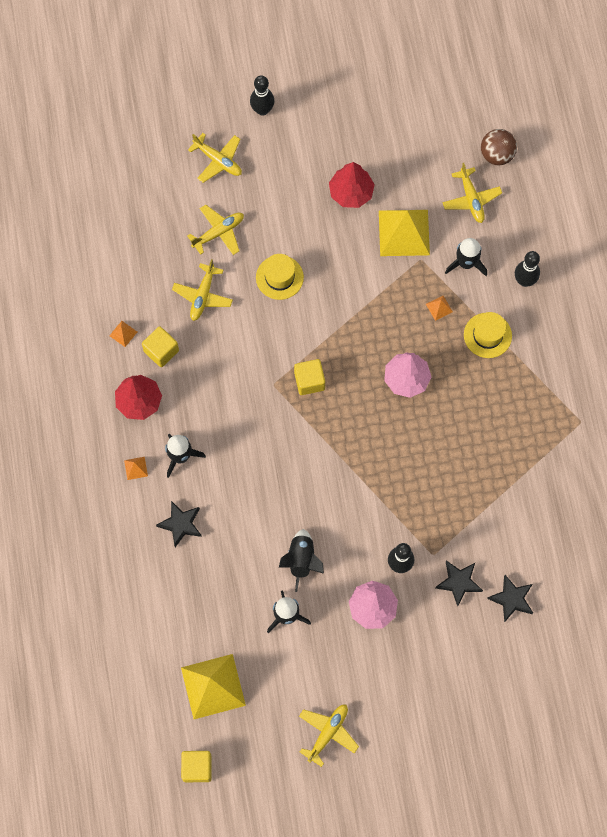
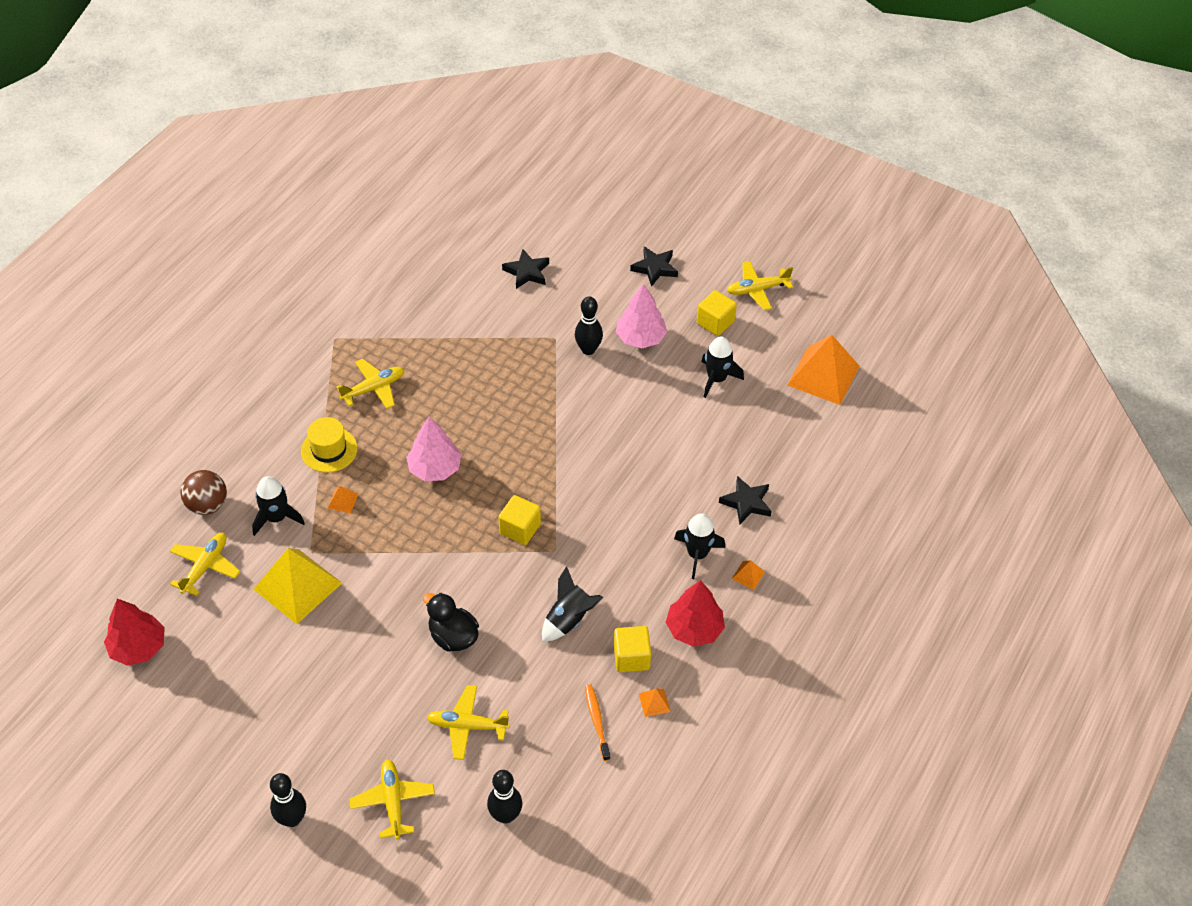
camera: 140 degrees left, 20 degrees down
yellow plane [172,259,233,321] -> yellow plane moved to [337,359,404,409]
yellow pyramid [181,654,246,719] -> orange pyramid [787,335,860,405]
yellow cube [181,751,212,782] -> yellow cube moved to [697,290,737,336]
yellow hat [256,254,304,300] -> black duck [423,593,479,652]
black rocket [279,529,324,592] -> black rocket moved to [542,566,603,642]
red tree [329,162,375,208] -> red tree moved to [104,599,165,666]
black star [435,560,483,606] -> black star moved to [630,247,678,287]
brown ball [481,129,517,165] -> brown ball moved to [181,470,227,515]
black bowling pin [515,251,540,287] -> black bowling pin moved to [487,770,522,824]
none -> orange toothbrush [585,684,610,761]

